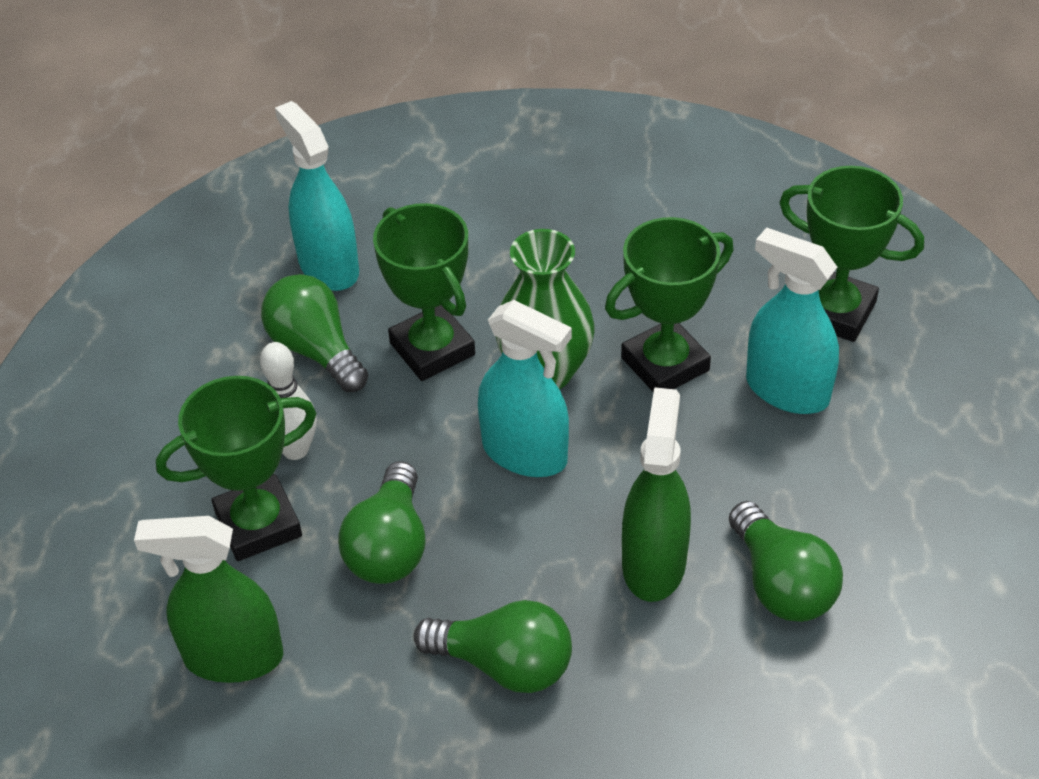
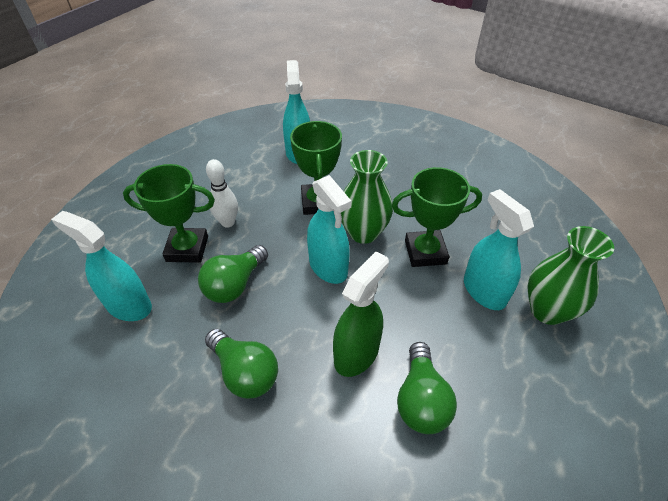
camera: 25 degrees right, 0 degrees up
green spray bottle [134,516,283,683] -> turquoise spray bottle [51,211,152,321]
green light bulb [261,274,368,392] -> none
green trophy [779,166,924,342] -> none
none -> green vase [527,226,614,325]

